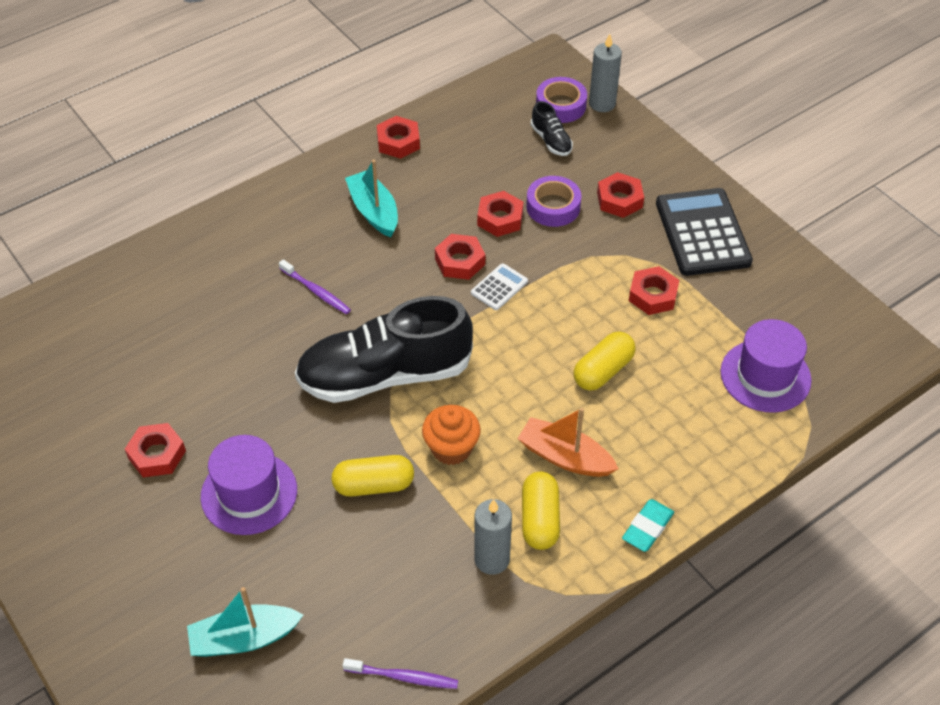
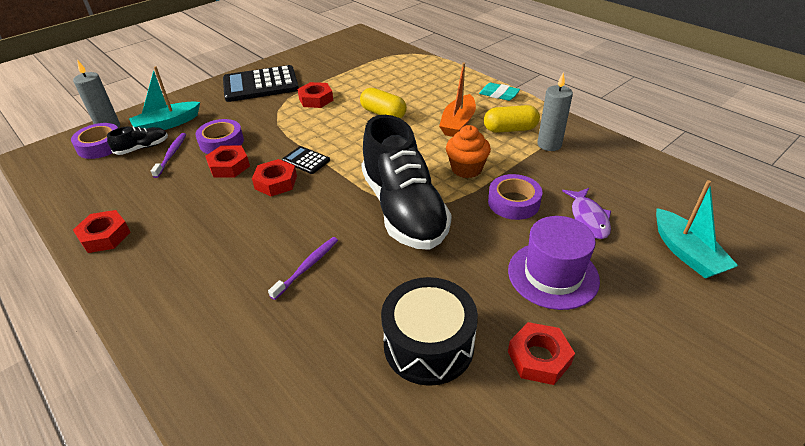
camera: 95 degrees left, 10 degrees down
yellow capsule [331,455,414,497] -> purple tape [488,174,542,220]
purple toothbrush [343,658,458,689] -> purple toothbrush moved to [151,133,186,178]
turquoise boat [345,160,398,237] -> turquoise boat moved to [129,66,200,130]
white calculator [471,263,528,310] -> black calculator [282,146,330,174]
red nut [597,172,644,218] -> none
purple hat [721,319,812,413] -> none
none -> black drum [381,277,478,386]
none -> purple fish [562,188,611,239]

